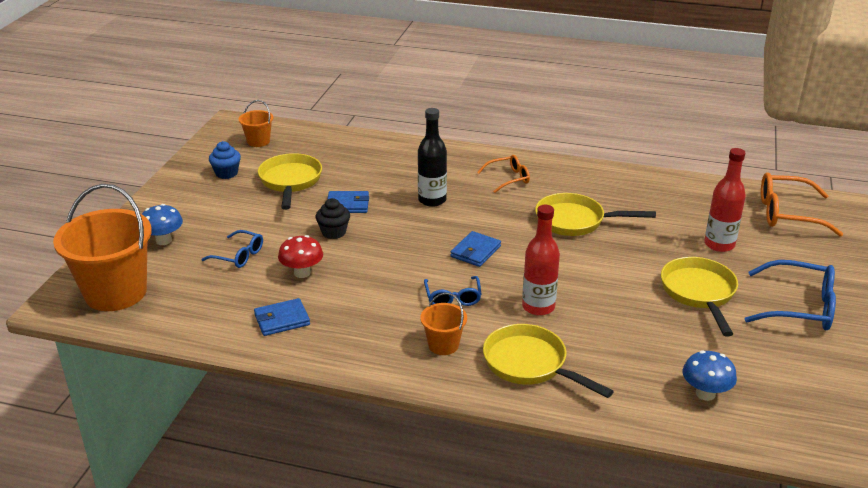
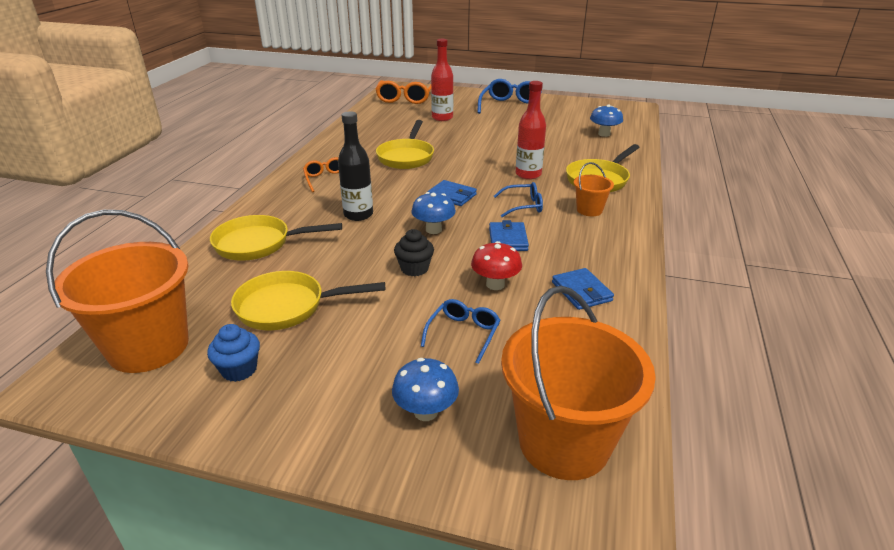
camera: 90 degrees left, 0 degrees up
orange bucket [239,100,273,147] -> orange bucket [46,210,189,373], size x2.12
blue wallet [327,191,369,213] -> blue wallet moved to [489,220,529,251]
yellow pan [661,257,738,337] -> yellow pan moved to [210,215,342,261]
none -> blue mushroom [411,192,456,234]

